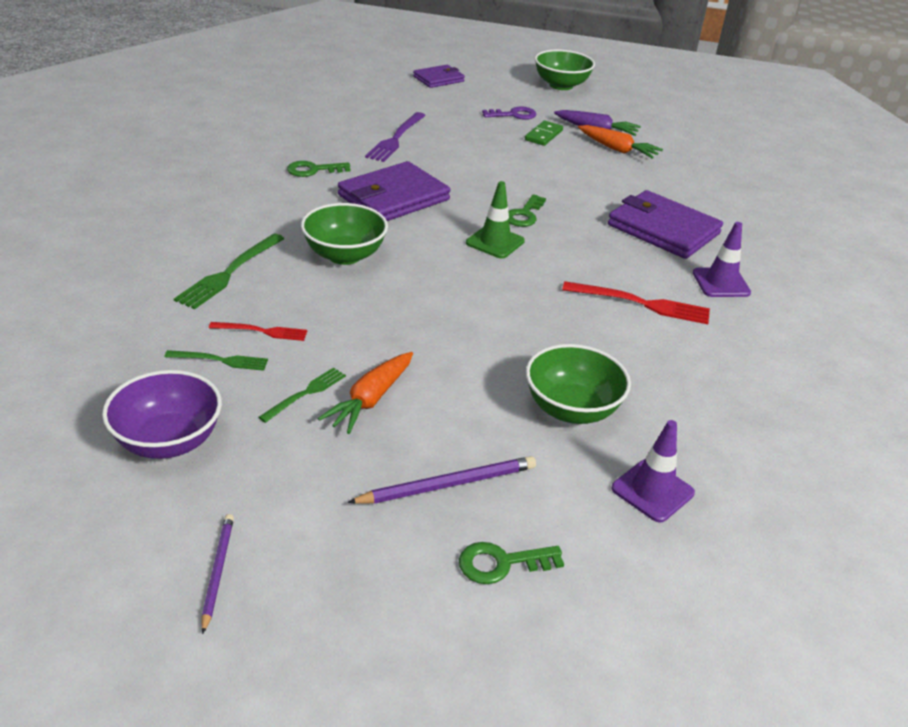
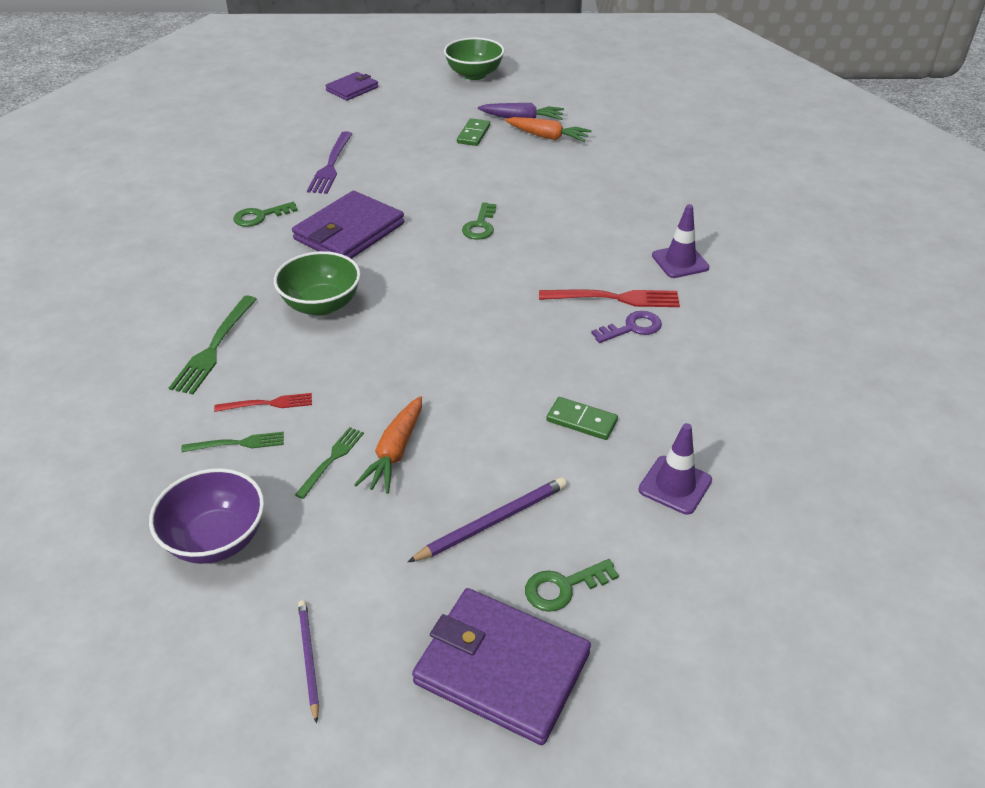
camera: 10 degrees left, 5 degrees up
green traffic cone [466,181,525,258] -> none
purple key [482,106,536,120] -> purple key moved to [591,311,662,343]
green bowl [526,344,631,424] -> green domino [546,397,618,440]
purple wallet [608,190,723,259] -> purple wallet moved to [412,588,591,745]

